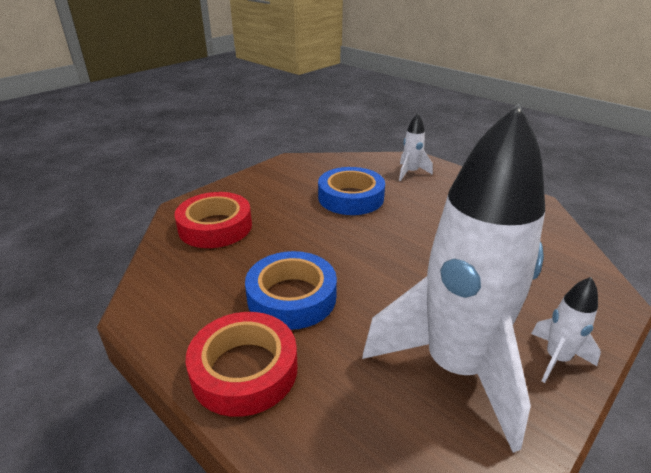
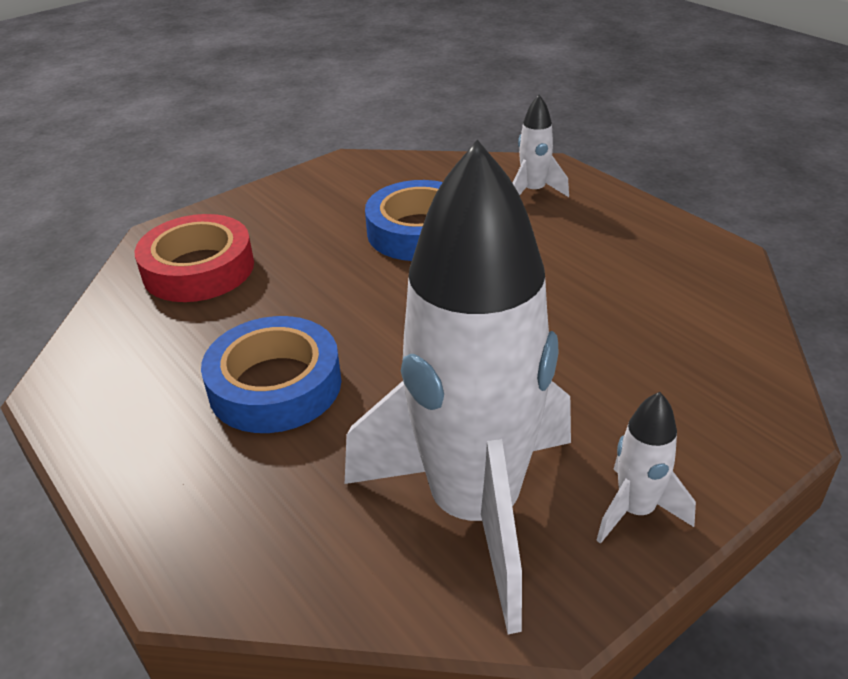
camera: 10 degrees right, 5 degrees up
red tape [185,312,298,417] -> none

